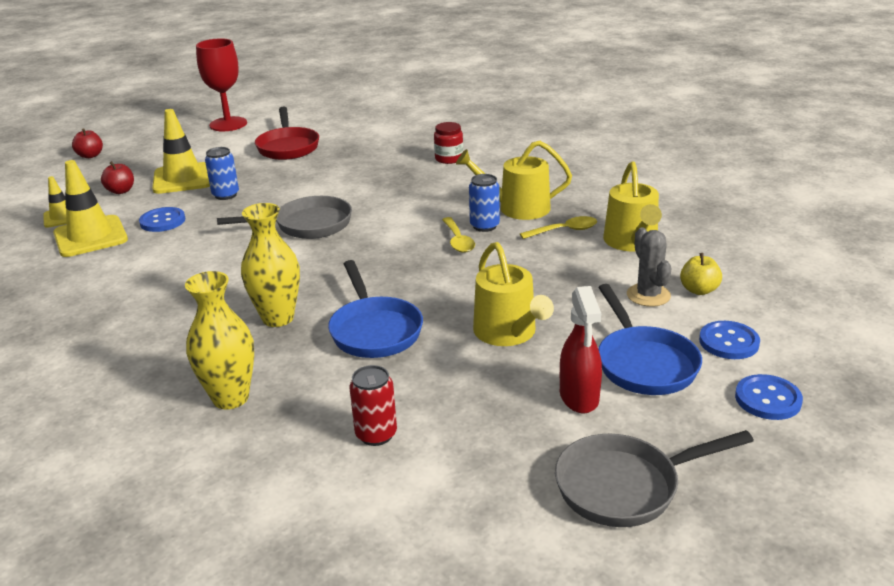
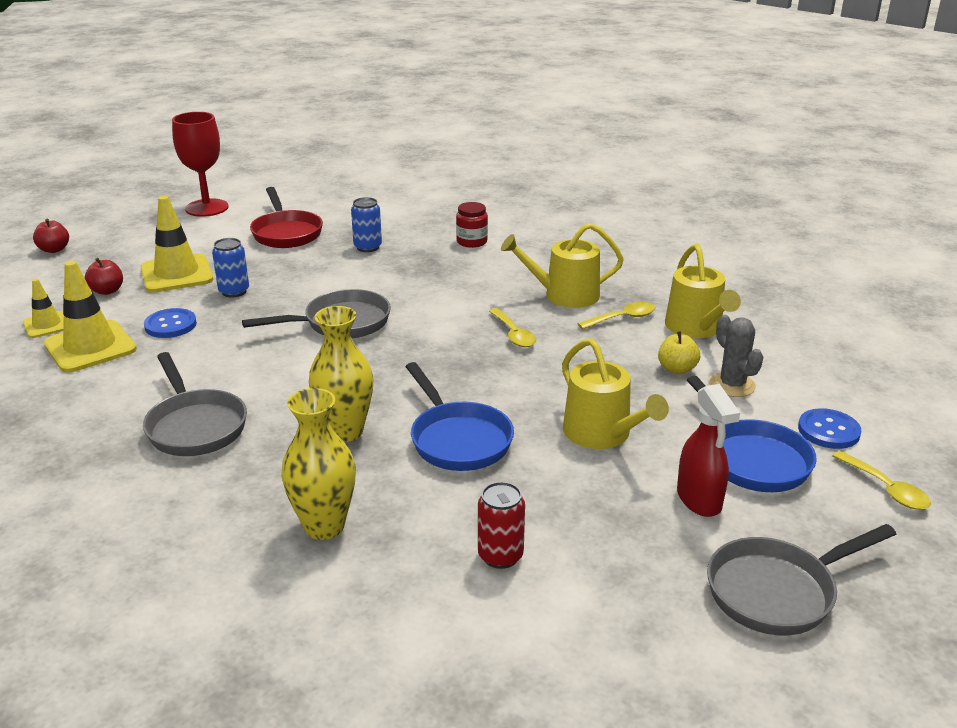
camera: 10 degrees left, 0 degrees up
blue can [469,174,500,232] -> blue can moved to [351,197,382,252]
yellow apple [680,253,722,295] -> yellow apple moved to [658,331,700,374]
blue button [735,374,803,420] -> yellow spoon [832,451,931,510]
none -> grey pan [143,352,247,456]

